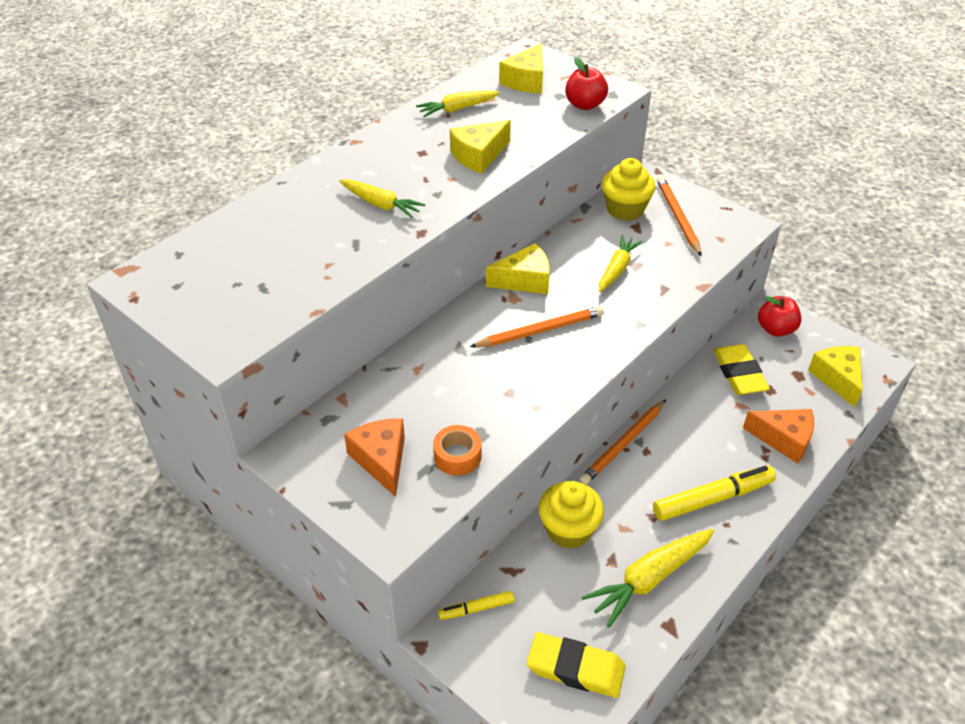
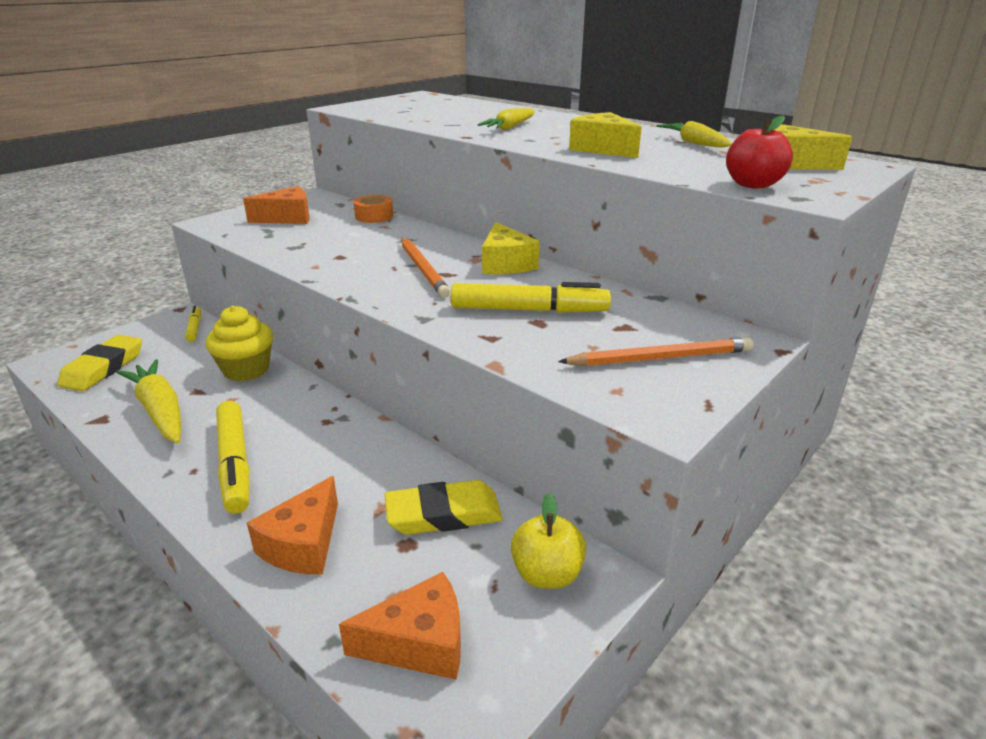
camera: 90 degrees right, 15 degrees down
orange tape [433,425,481,476] -> orange tape moved to [354,195,393,223]
orange pencil [580,400,666,485] -> none
yellow carrot [599,235,642,292] -> yellow marker [451,282,611,313]
yellow cupcake [602,158,656,221] -> none
red apple [758,296,802,337] -> yellow apple [511,493,586,589]
yellow cheese [808,346,862,407] -> orange cheese [339,572,461,680]

